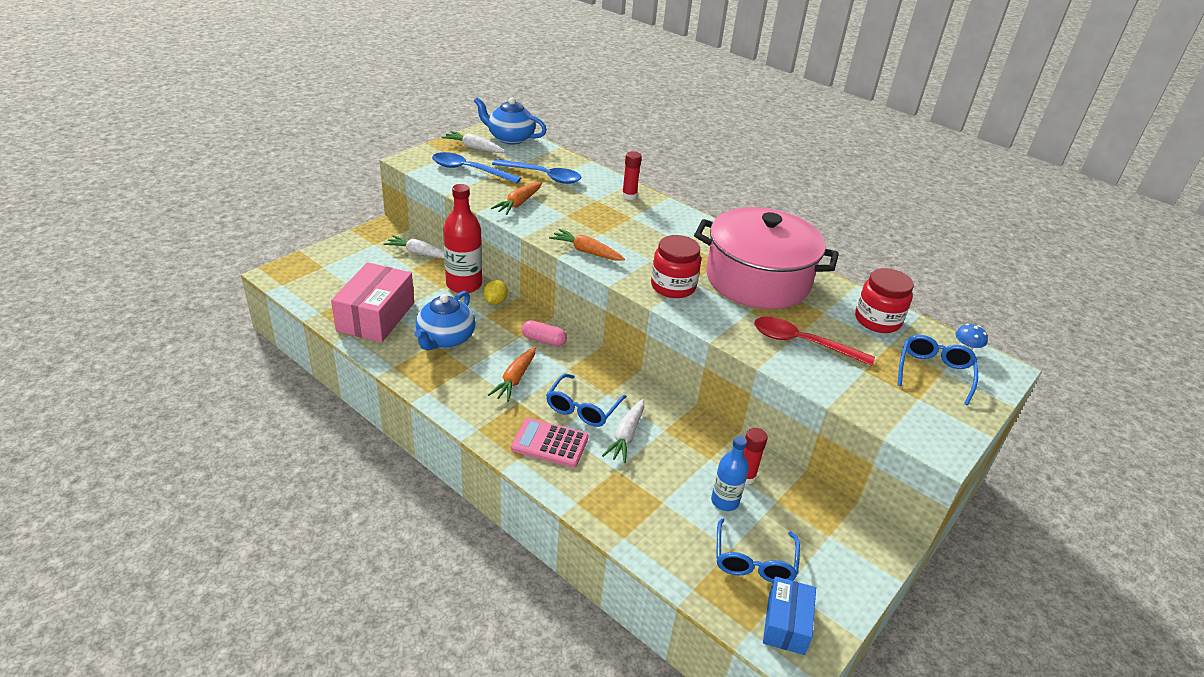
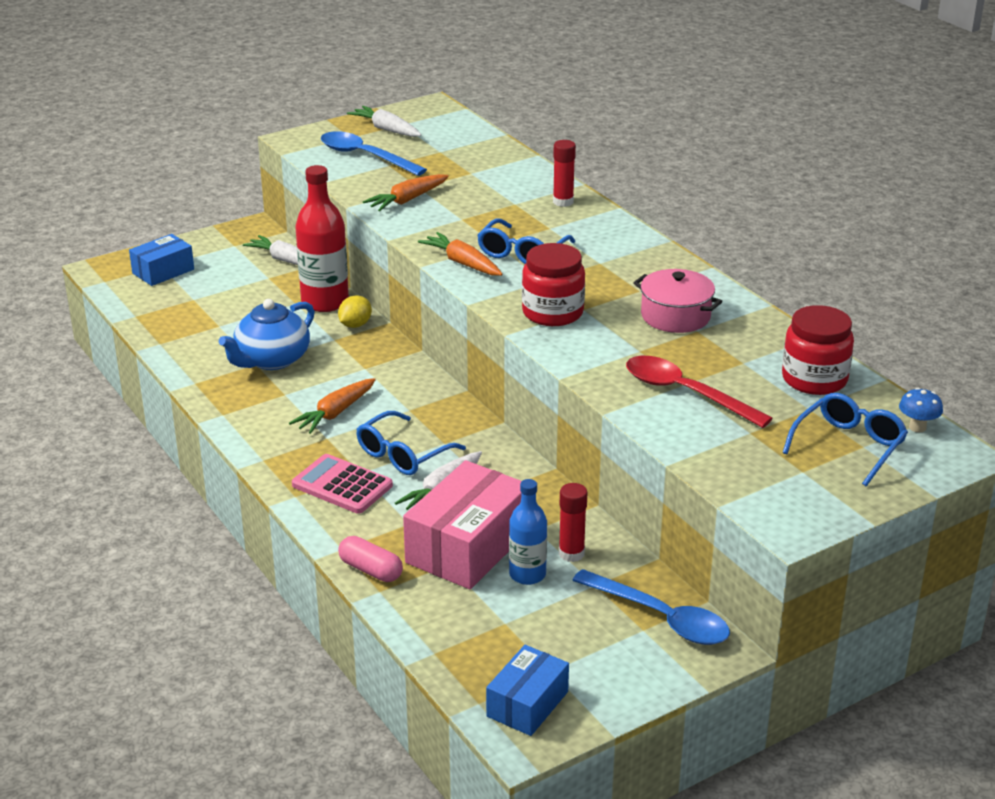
camera: 20 degrees right, 5 degrees down
pink box [331,262,414,342] -> pink box moved to [403,460,522,590]
blue teapot [474,97,547,144] -> none
blue spoon [492,159,581,184] -> blue spoon moved to [572,569,730,645]
pink capsule [522,320,567,347] -> pink capsule moved to [338,536,403,582]
pink pot [694,207,839,309] -> pink pot [634,269,722,333], size x0.48
blue glasses [716,518,800,583] -> blue glasses moved to [477,219,575,264]
none -> blue box [129,234,194,286]

